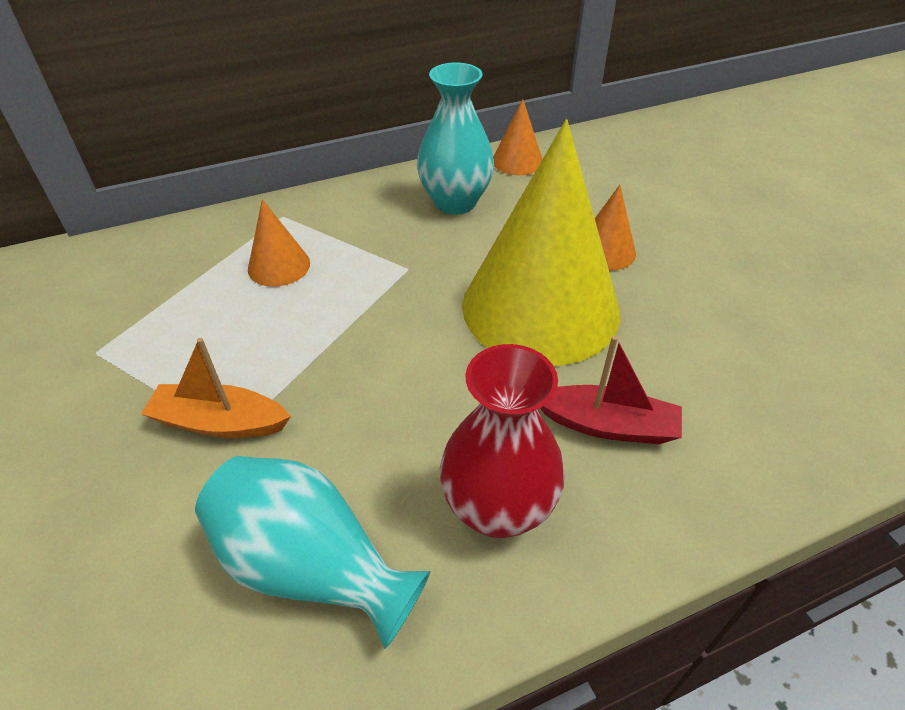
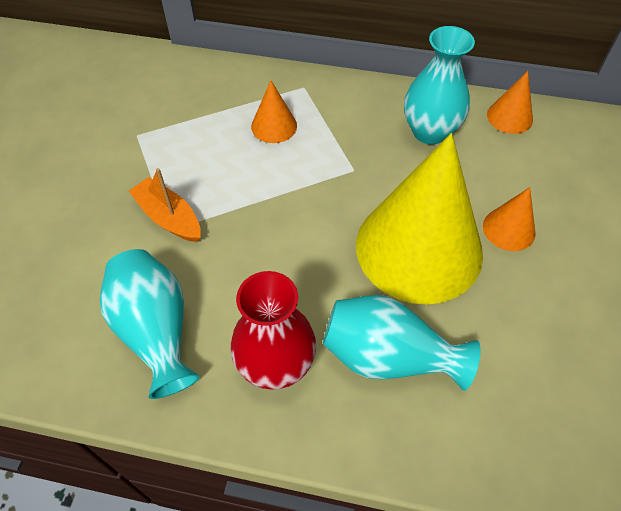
camera: 35 degrees right, 10 degrees up
red boat [541,335,682,444] -> turquoise vase [323,295,481,391]

